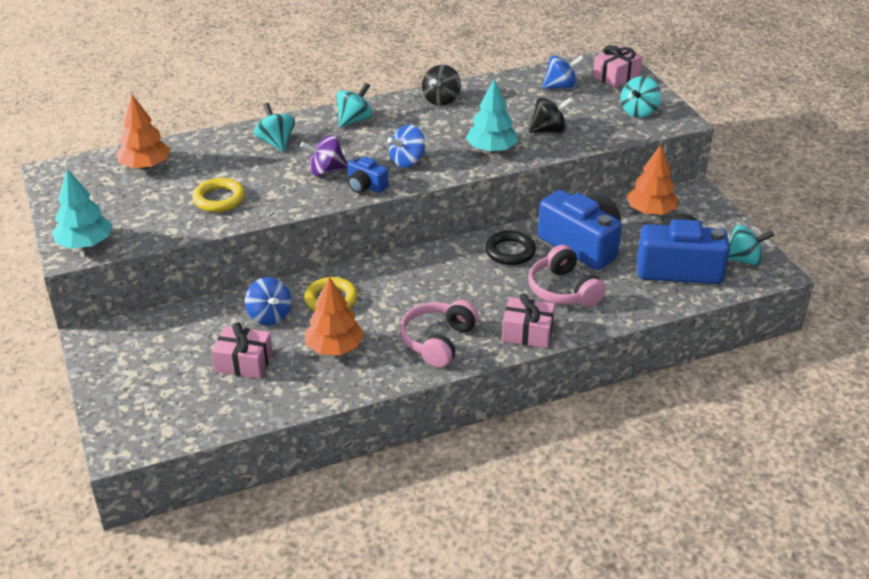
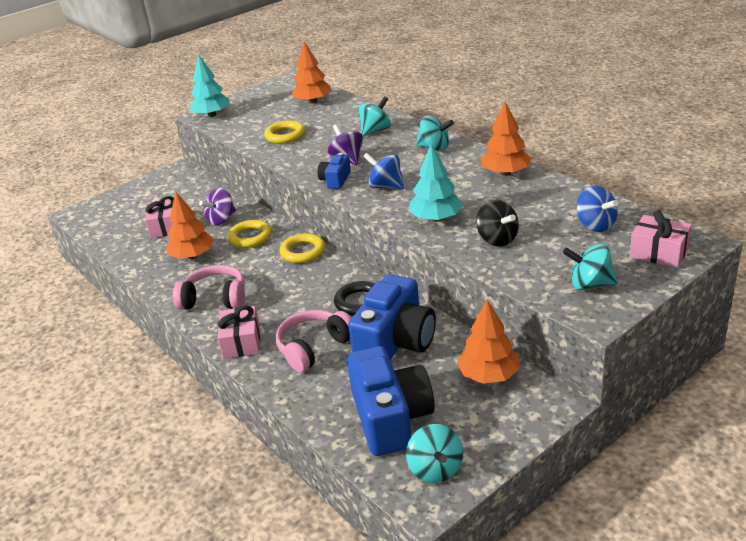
camera: 75 degrees right, 5 degrees down
blue spinning top [245,277,291,325] -> purple spinning top [199,188,236,225]
black spinning top [422,65,461,106] -> orange tree [481,102,531,176]
none -> yellow ring [279,233,325,263]

